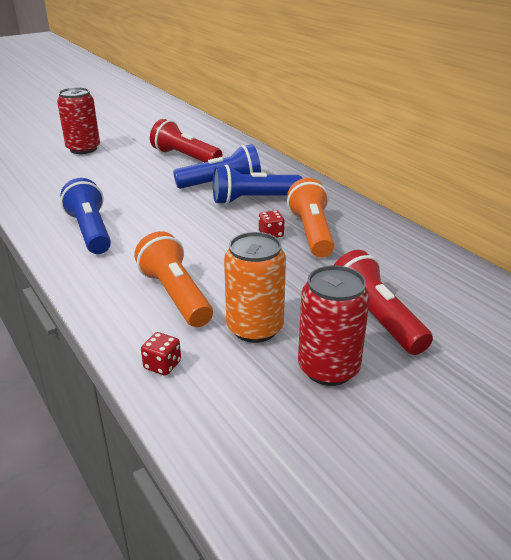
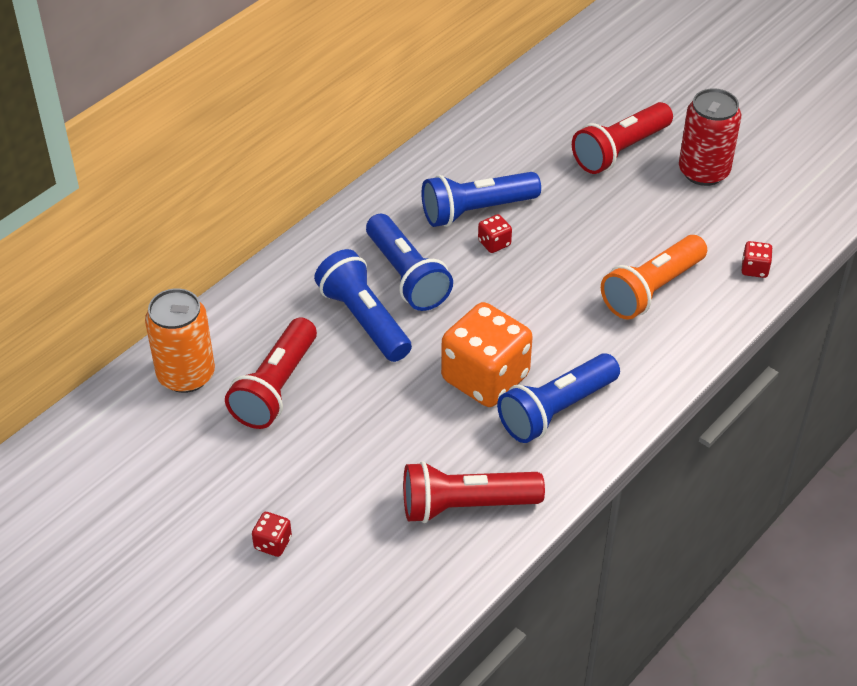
camera: 105 degrees left, 15 degrees up
red can [57,87,100,154] -> red dice [252,512,292,557]
orange can [224,232,286,343] -> orange can moved to [145,288,215,393]
orange flashlight [287,178,334,258] -> blue flashlight [421,172,541,227]
none -> red flashlight [403,461,545,523]
none -> orange dice [441,302,533,407]

